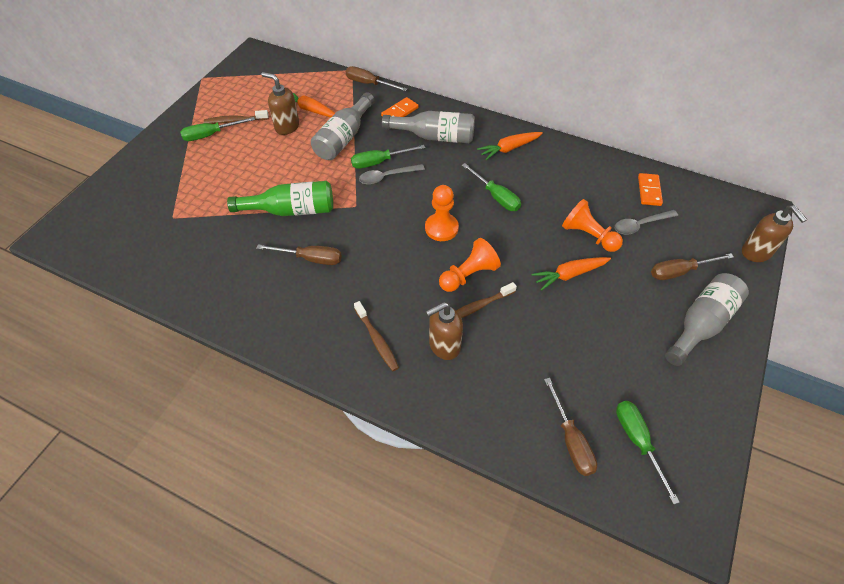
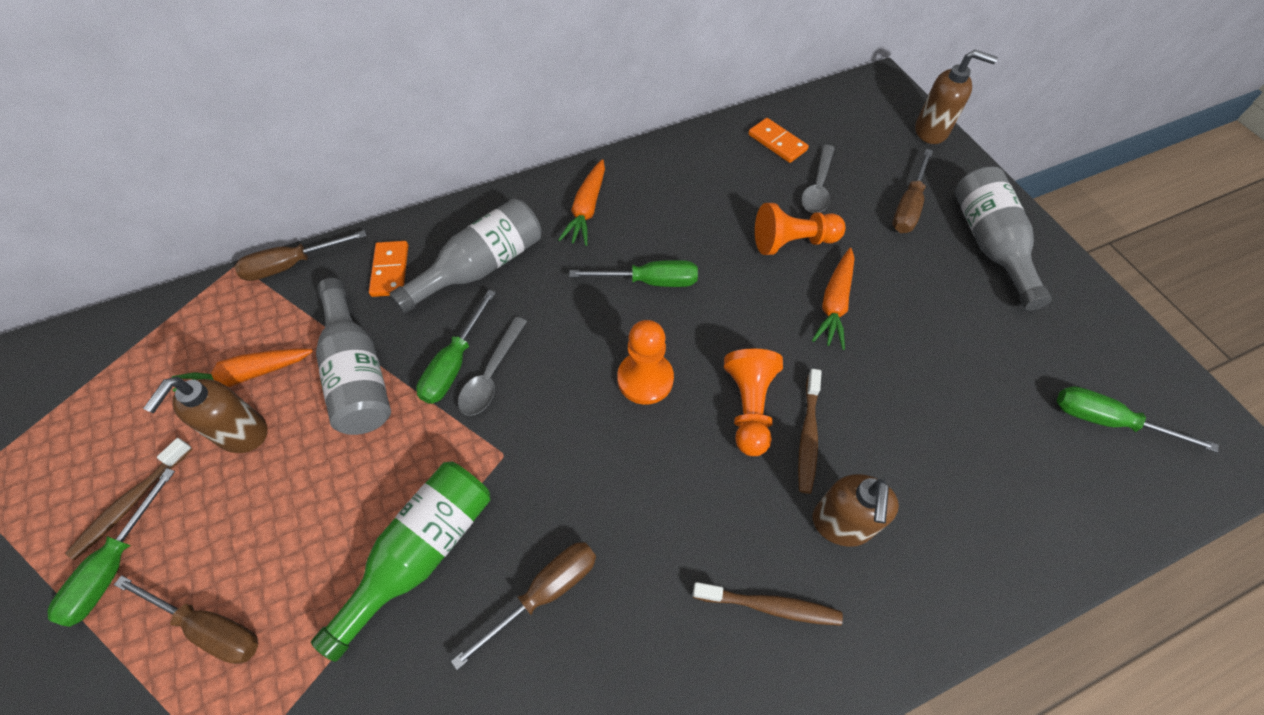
camera: 50 degrees left, 5 degrees up
brown soap dispenser [261,72,299,135] -> brown soap dispenser turned 45 degrees counterclockwise [143,377,268,453]
brown screwdriver [544,378,597,476] -> brown screwdriver moved to [114,575,258,664]

